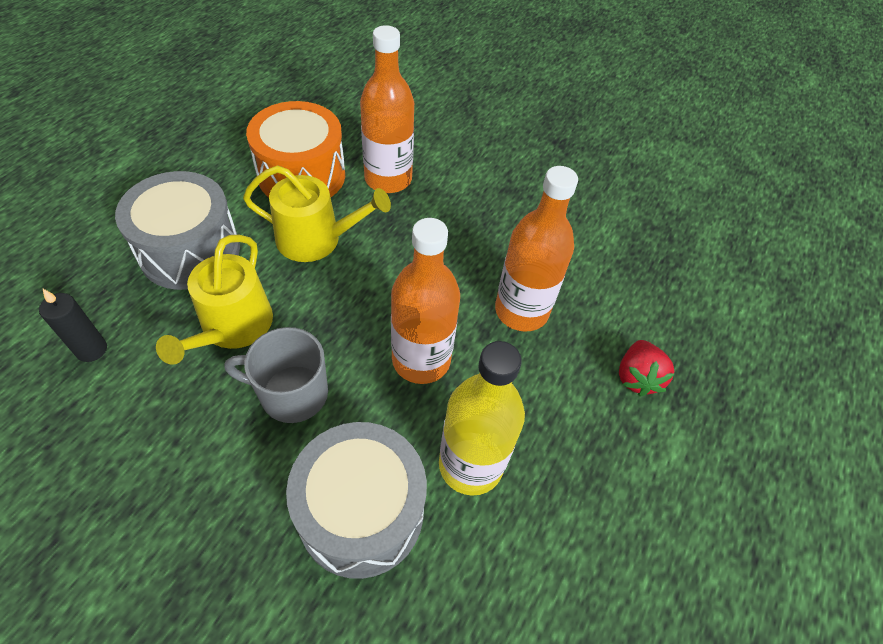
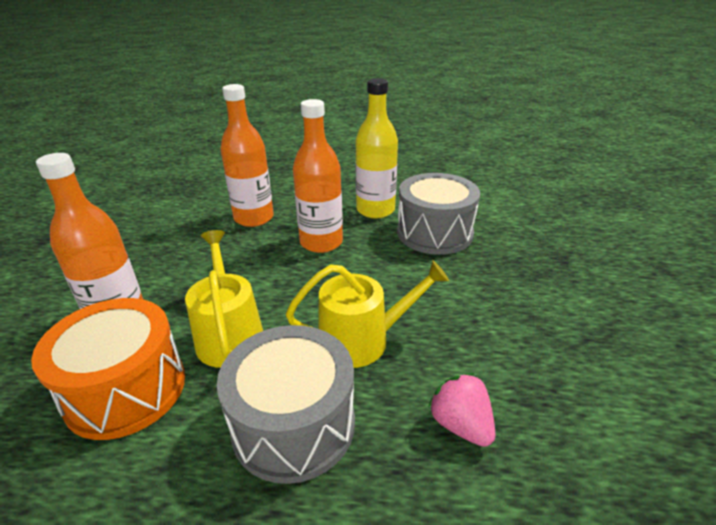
camera: 110 degrees left, 20 degrees down
black candle [39,289,107,362] -> pink strawberry [428,373,496,447]
grey mug [225,327,328,423] -> none
red strawberry [619,340,674,397] -> none

